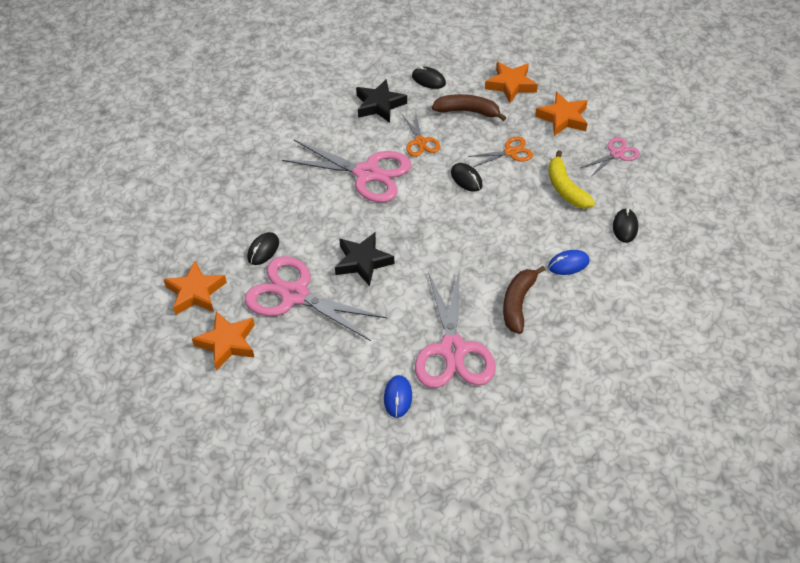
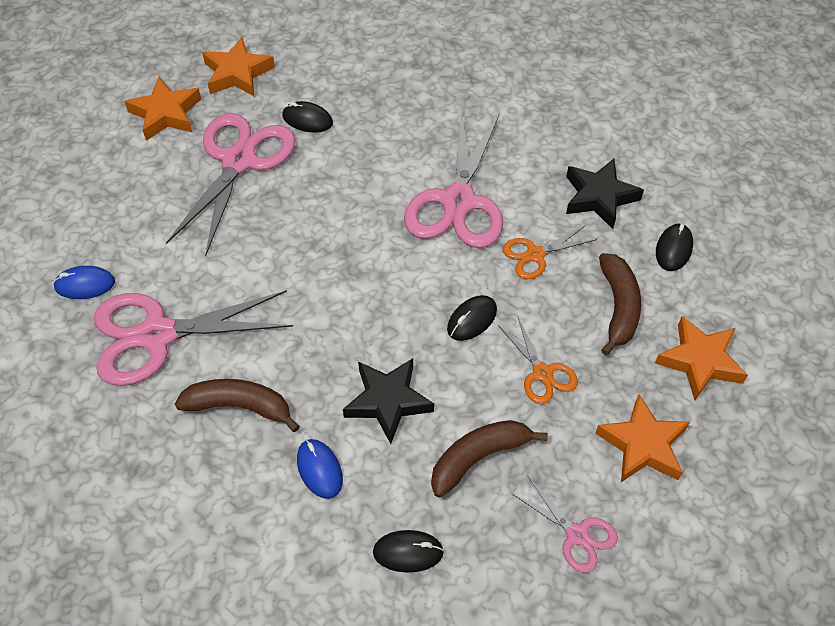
camera: 80 degrees right, 5 degrees up
black star [335,233,394,286] -> black star moved to [343,358,434,444]
yellow banana [548,150,595,209] -> brown banana [431,420,548,497]

